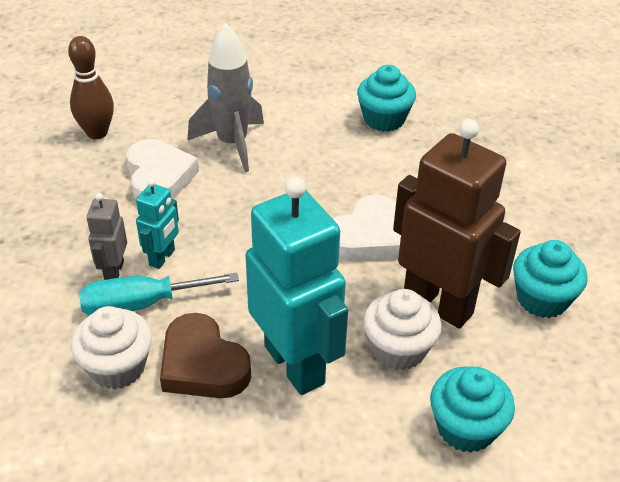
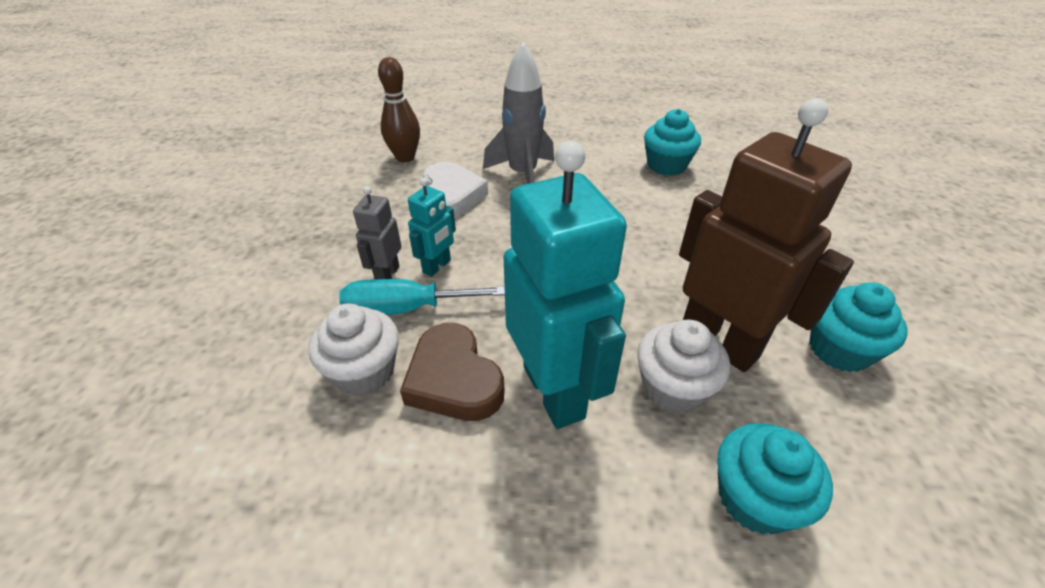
camera: 10 degrees right, 0 degrees up
white heart [333,194,401,261] -> none

